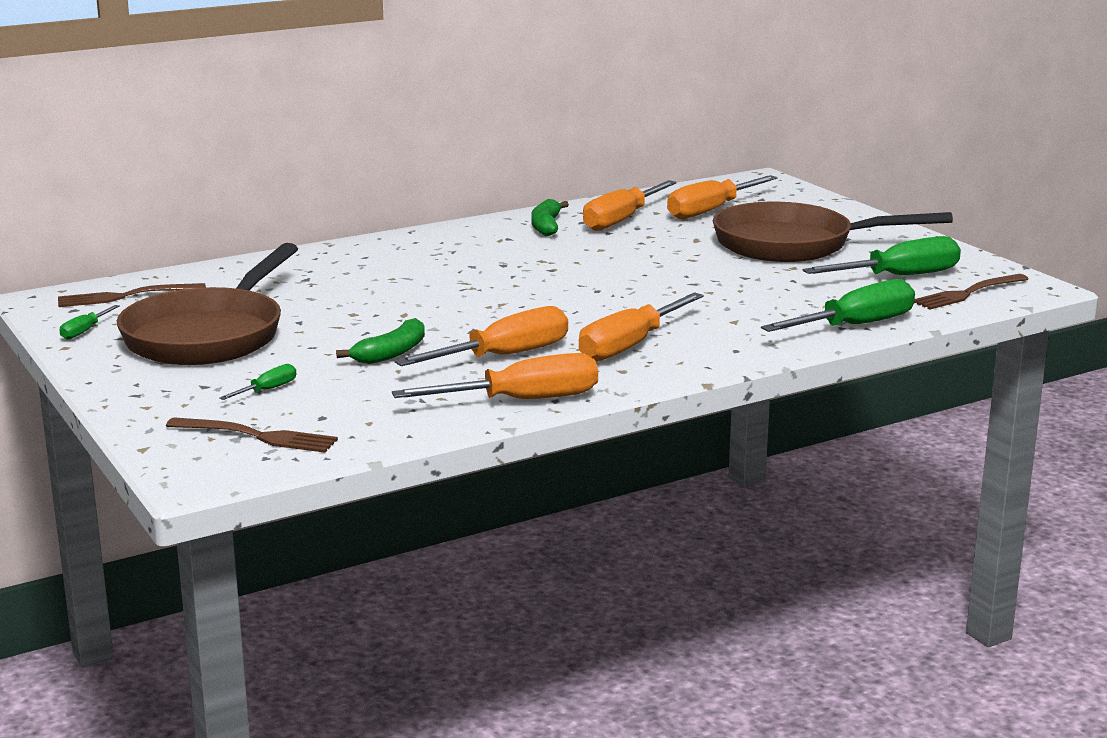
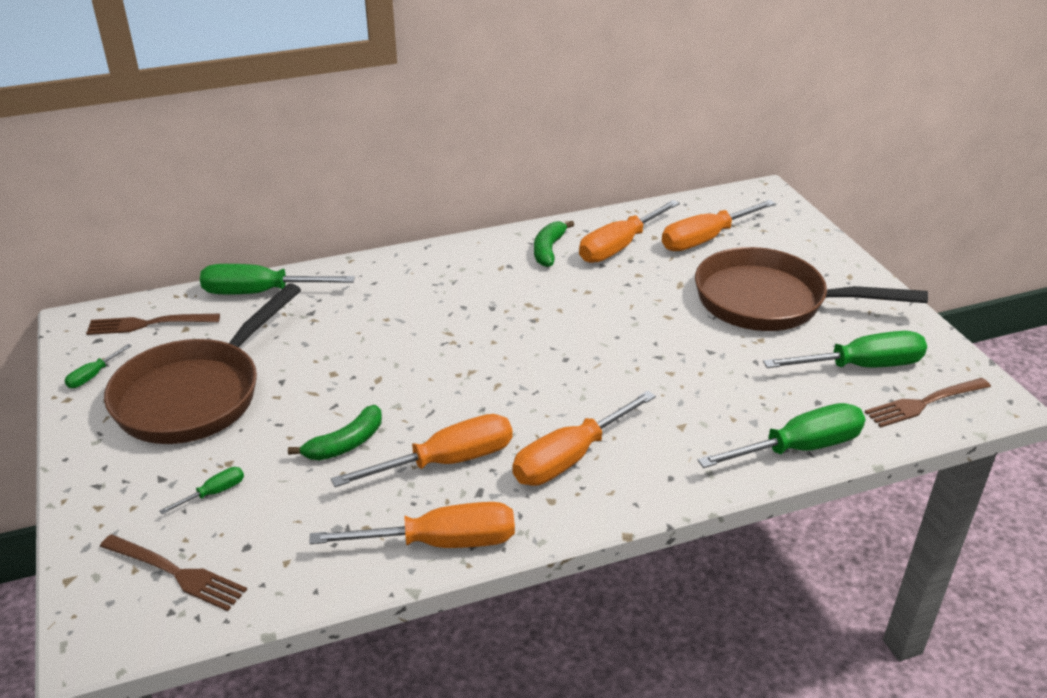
camera: 10 degrees right, 15 degrees up
none -> green screwdriver [200,264,355,294]

